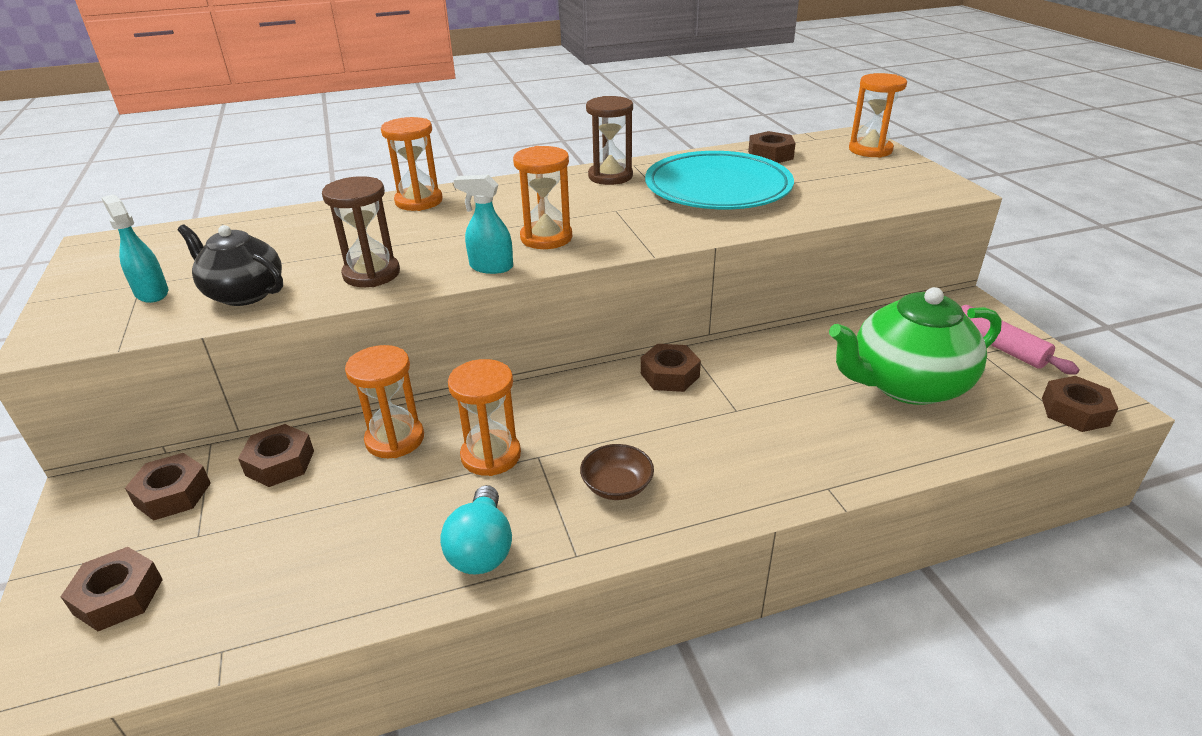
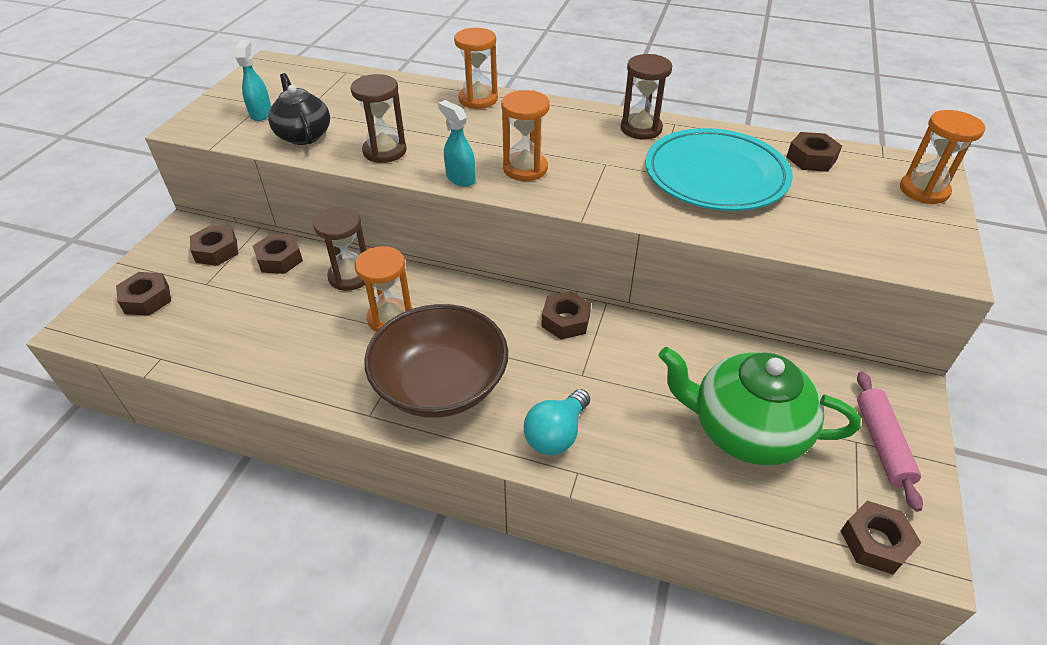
camera: 35 degrees right, 10 degrees up
orange hourglass [345,345,424,458] -> brown hourglass [313,207,366,291]
turquoise light bulb [440,485,512,575] -> turquoise light bulb moved to [524,389,590,455]
brown bowl [580,444,654,500] -> brown bowl [364,304,508,418], size x2.37

